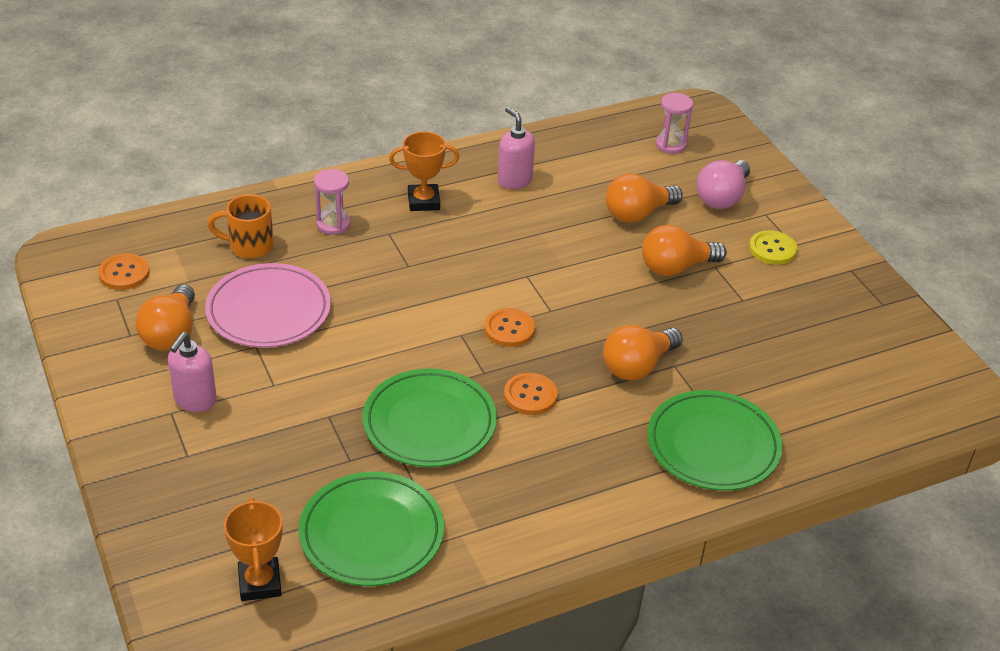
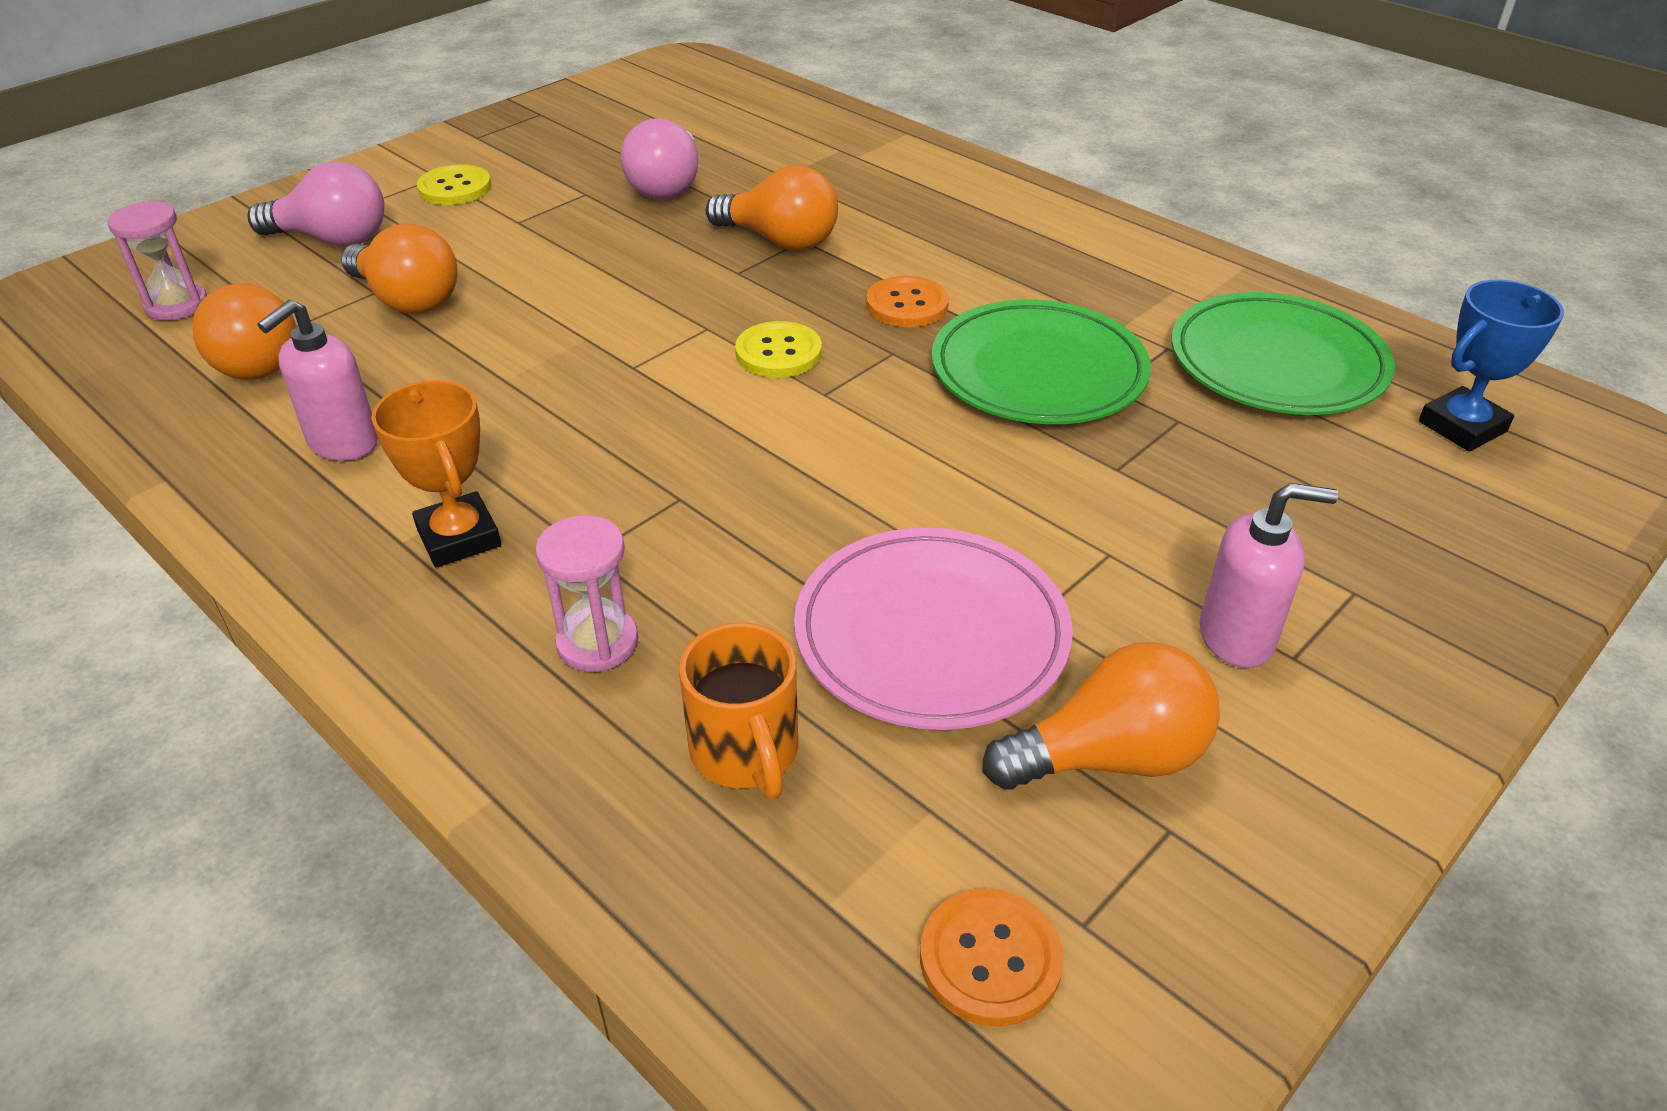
camera: 110 degrees left, 0 degrees up
orange trophy [224,498,283,601] -> blue trophy [1419,280,1564,451]
orange button [484,308,535,347] -> yellow button [735,321,822,378]
orange light bulb [642,225,727,276] -> orange light bulb moved to [192,283,296,380]
green plate [647,390,783,491] -> none
none -> pink light bulb [620,118,698,200]

